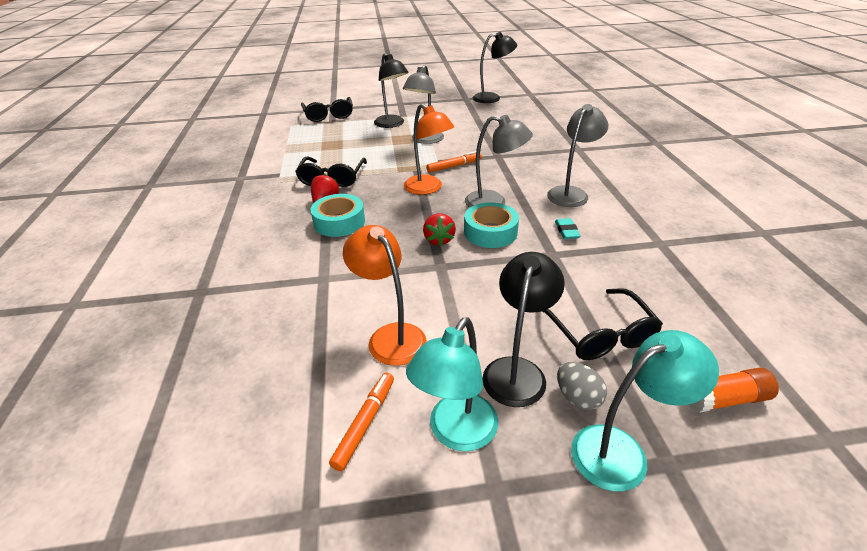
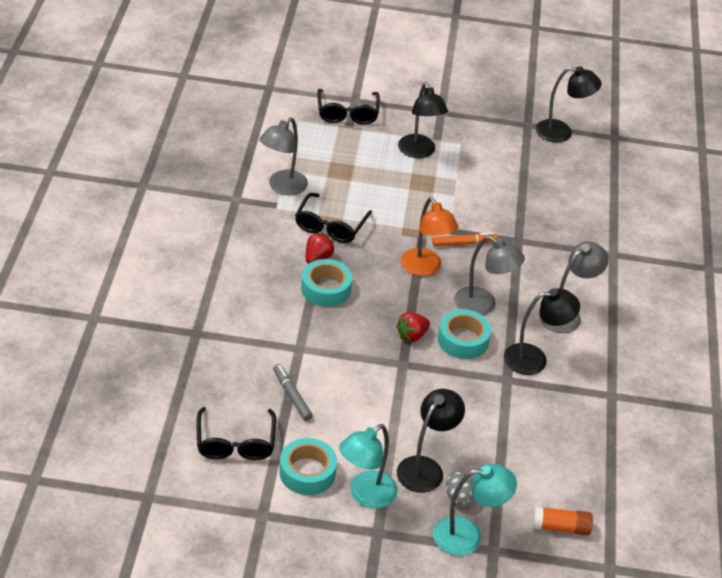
camera: 10 degrees right, 5 degrees up
orange marker [329,373,394,471] -> turquoise tape [279,438,337,495]
orange lamp [343,225,427,366] -> none
grey lamp [403,65,444,144] -> grey lamp moved to [260,117,308,195]
red strawberry [423,213,456,246] -> red strawberry turned 45 degrees clockwise [396,312,430,342]
black glasses [541,288,663,360] -> black glasses moved to [196,407,276,460]
turquoise eraser [555,218,581,239] -> black lamp [504,288,580,375]
none -> grey marker [273,364,313,421]

